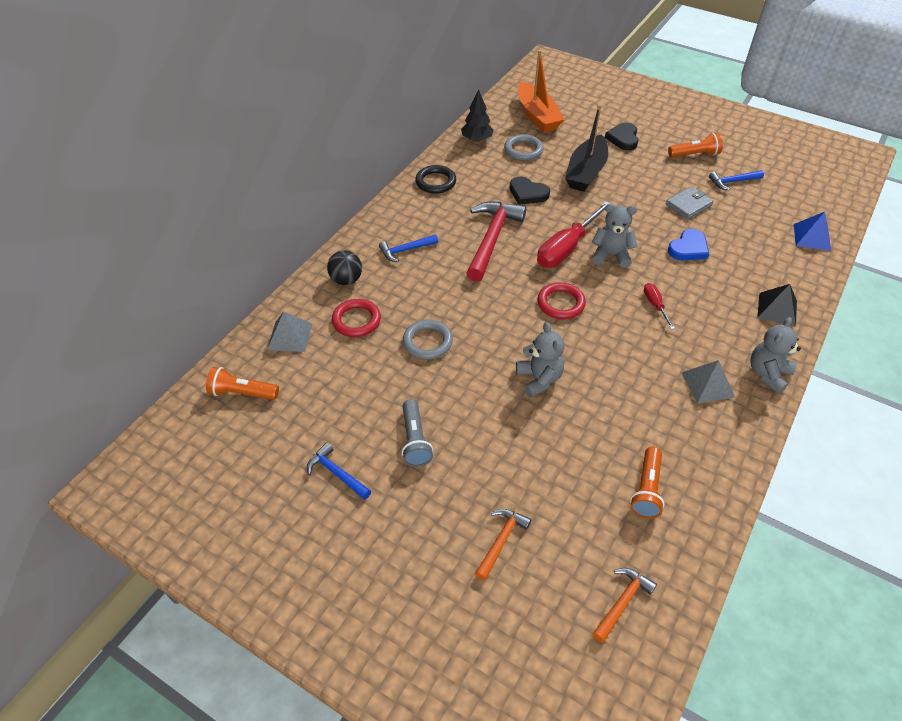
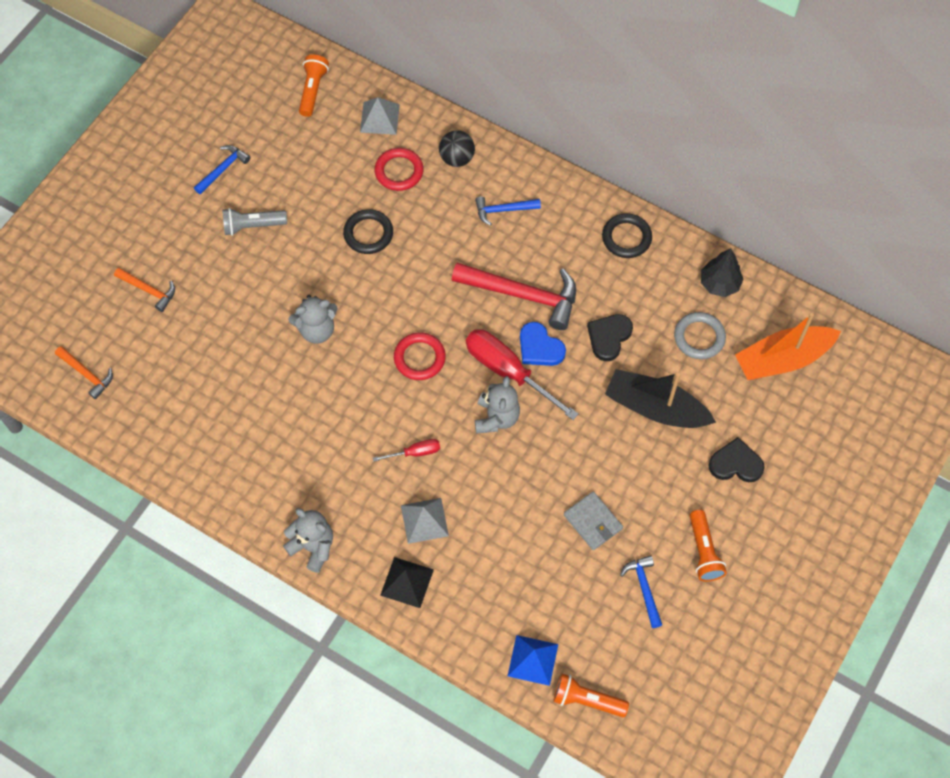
camera: 90 degrees right, 15 degrees up
blue hammer [379,234,438,262] -> blue hammer turned 75 degrees counterclockwise [475,196,541,226]
grey ring [403,320,453,360] -> black ring [343,209,393,254]
orange flashlight [630,447,665,519] -> orange flashlight moved to [553,674,629,717]
blue heart [668,229,709,260] -> blue heart moved to [520,322,566,366]
grey pyramid [681,360,735,404] -> grey pyramid moved to [401,498,449,544]

